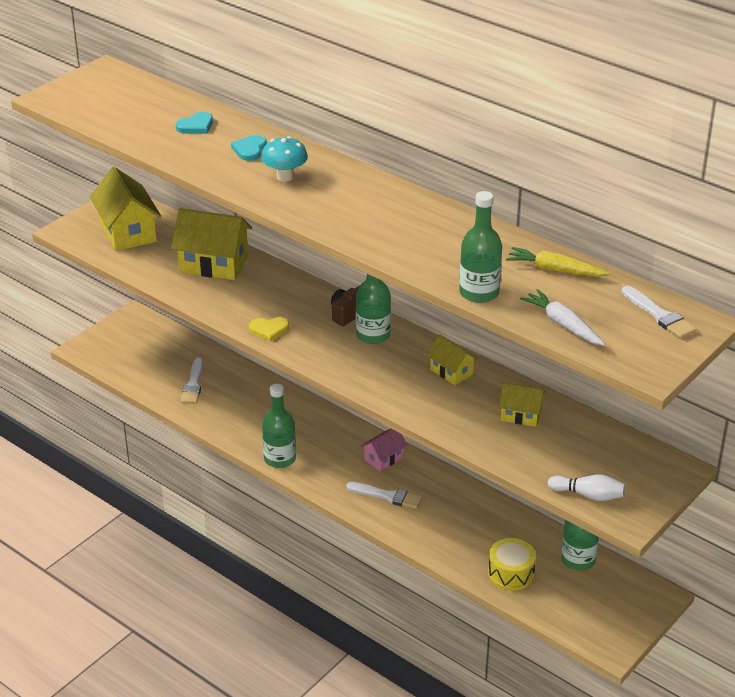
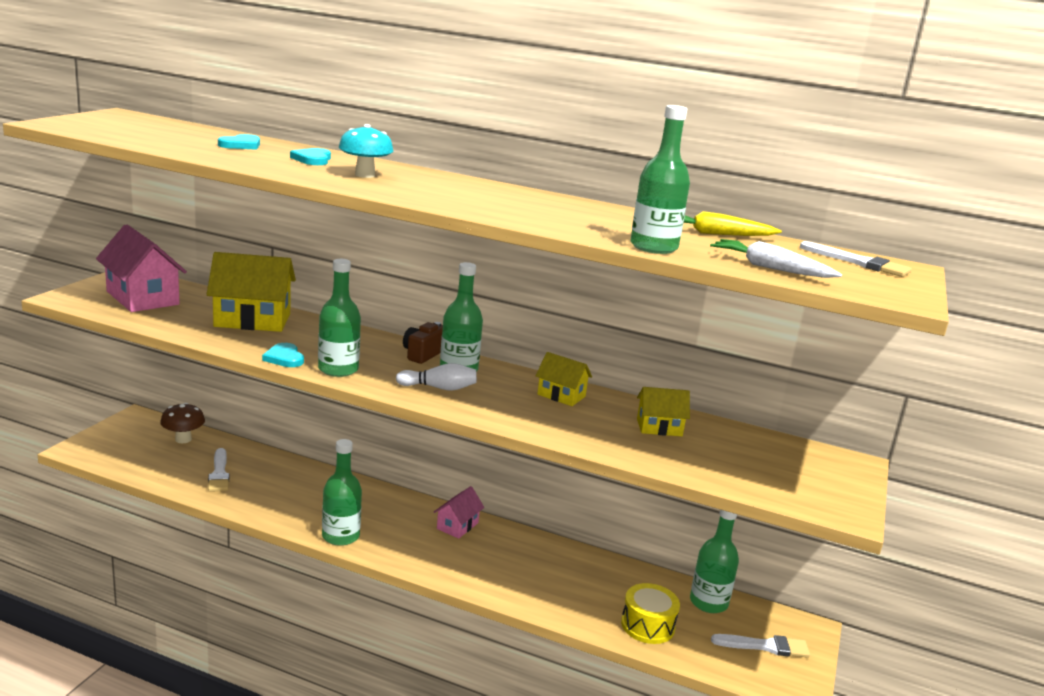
camera: 20 degrees left, 15 degrees down
yellow house [90,167,161,251] -> pink house [96,225,187,312]
yellow heart [249,317,289,342] -> green bottle [318,259,361,377]
white brush [346,482,422,509] -> white brush moved to [711,634,810,658]
white bowling pin [547,475,625,501] -> white bowling pin moved to [396,363,477,391]
none -> brown mushroom [160,403,205,443]
none -> turquoise heart [262,343,304,367]

